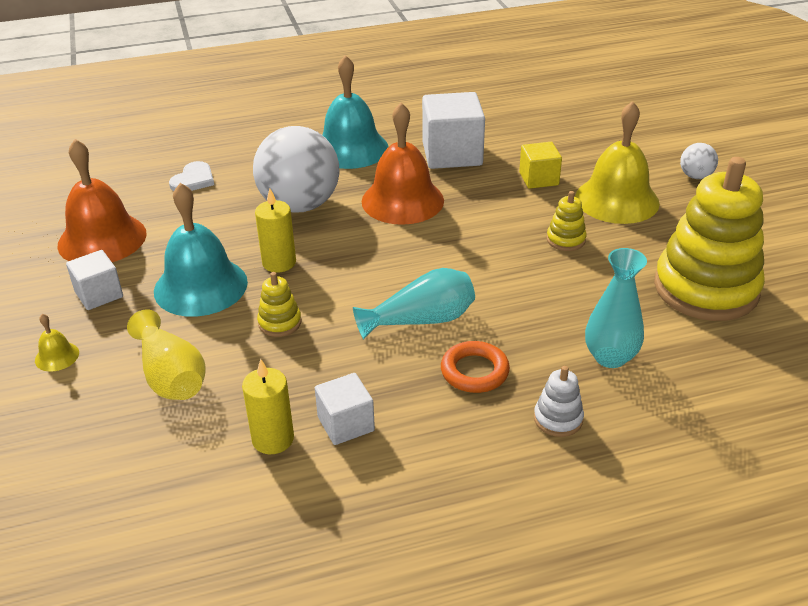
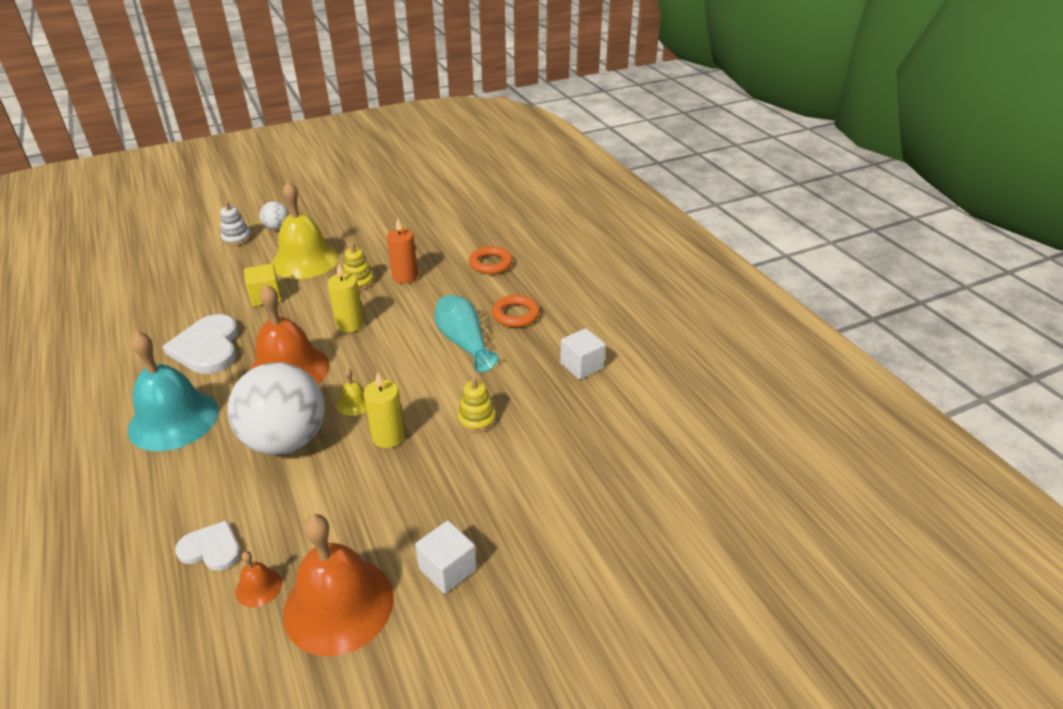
camera: 100 degrees left, 0 degrees up
yellow bell [35,314,79,372] -> yellow bell moved to [337,368,366,416]
yellow vase [127,309,206,400] -> none
turquoise bell [154,183,248,317] -> none
yellow candle [242,359,294,454] -> yellow candle moved to [327,263,364,332]
white cube [422,92,485,169] -> white heart [162,314,238,374]
white stacking toy [534,366,584,437] -> white stacking toy moved to [220,202,251,246]
turquoise vase [585,248,647,368] -> orange ring [469,246,513,274]
yellow stacking toy [654,157,765,321] -> none
none -> orange bell [236,551,282,607]
none -> orange candle [387,218,418,284]

